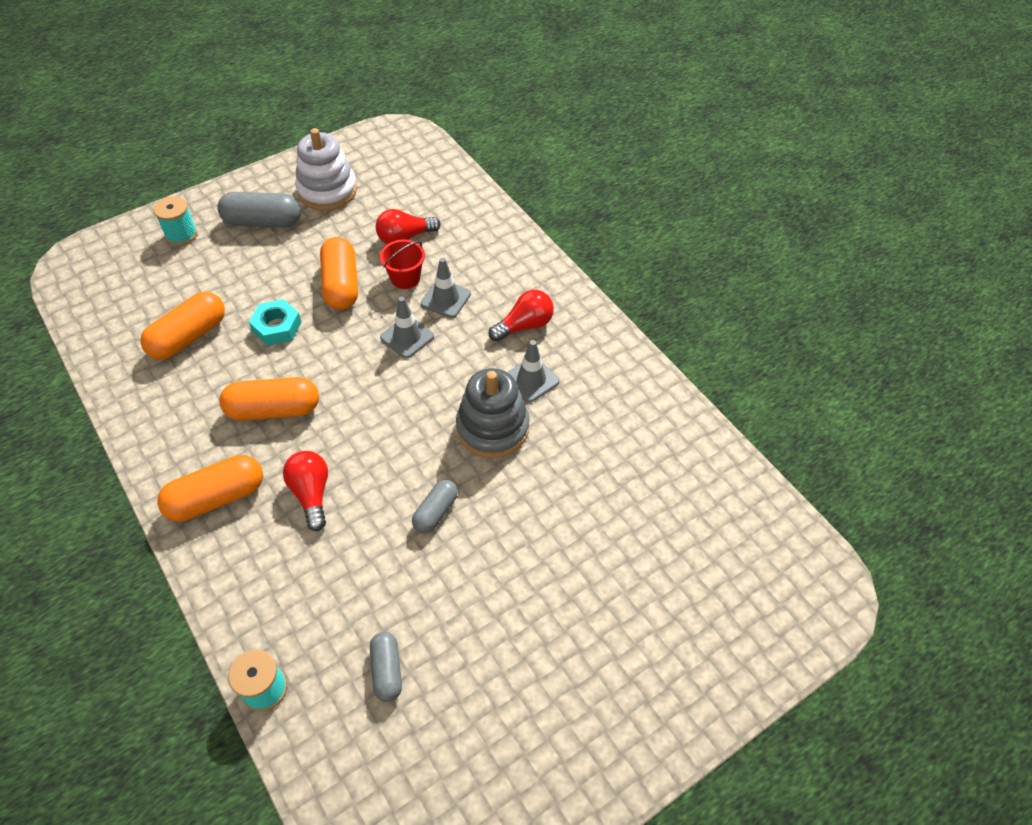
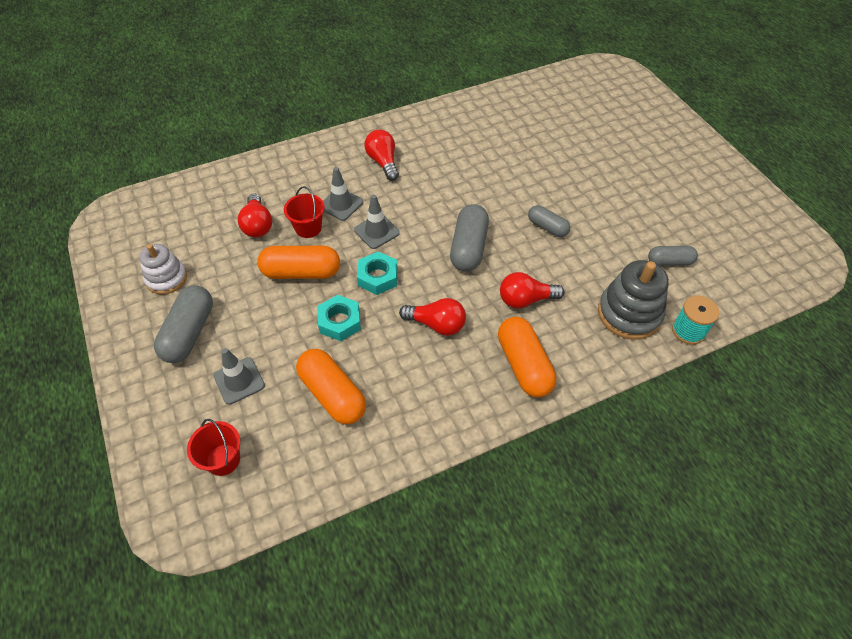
camera: 80 degrees left, 0 degrees up
turquoise spool [154,196,198,246] -> none
orange capsule [219,377,319,421] -> red light bulb [399,298,466,336]
white stacking toy [295,128,357,211] -> white stacking toy [139,244,187,294], size x0.67
grey stacking toy [456,368,530,458] -> grey stacking toy moved to [598,260,669,340]
grey traffic cone [508,340,559,402] -> grey traffic cone moved to [213,348,265,405]
none -> red bucket [187,419,240,476]
none -> turquoise nut [357,251,398,295]
none -> grey capsule [450,204,489,272]

